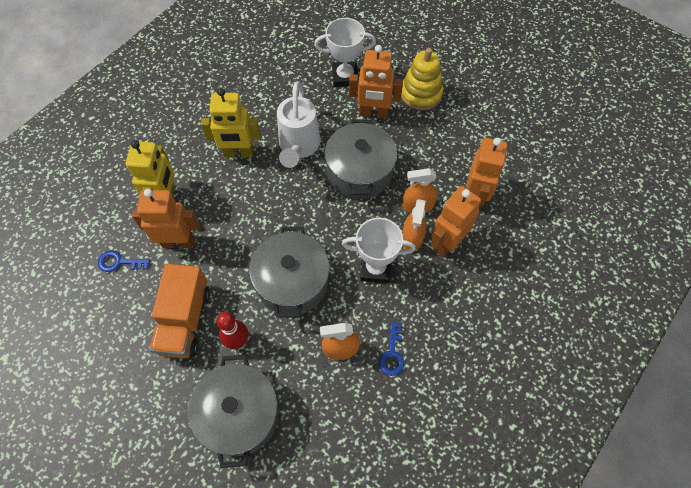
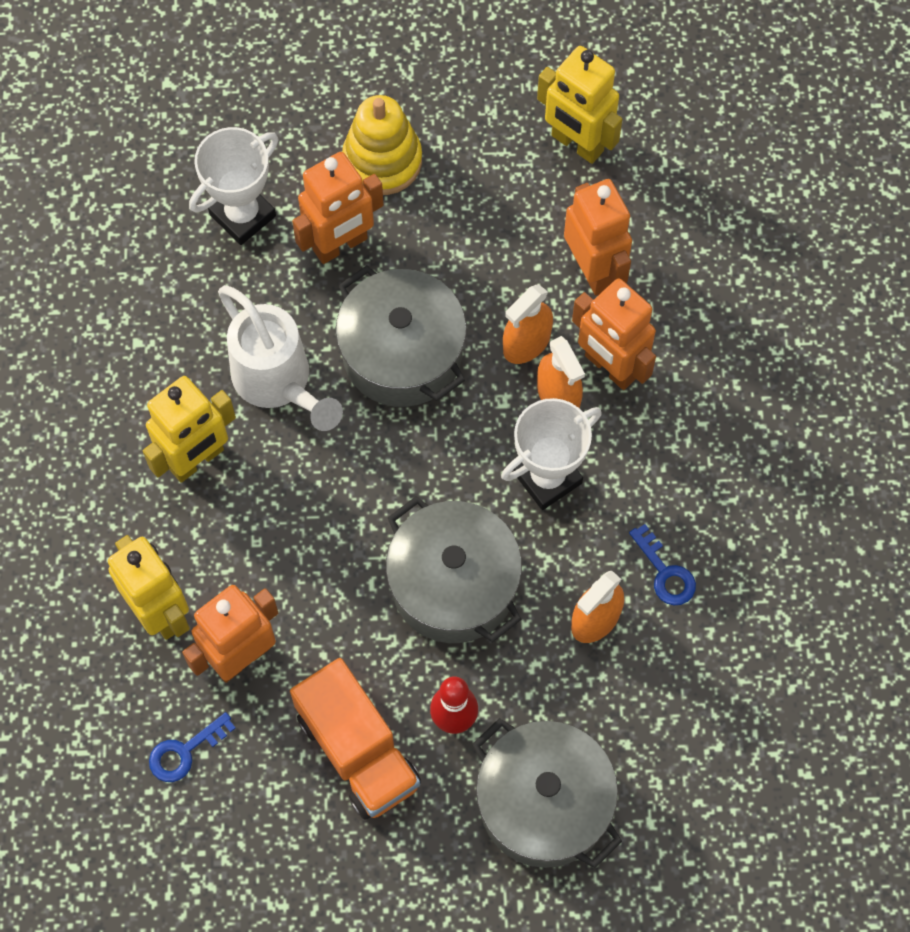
camera: 40 degrees left, 5 degrees up
orange robot [431,186,481,257] -> orange robot turned 45 degrees counterclockwise [572,278,656,390]
none -> yellow robot [537,46,622,164]

